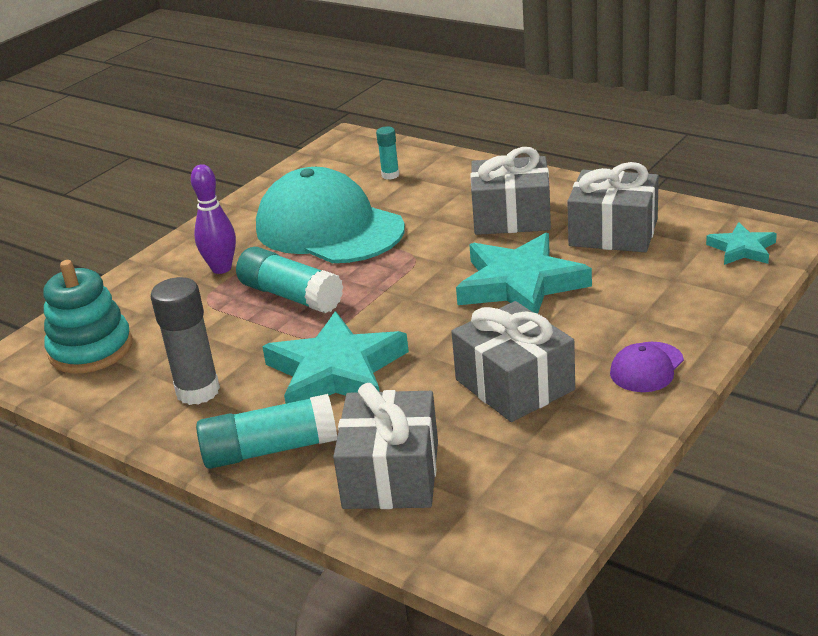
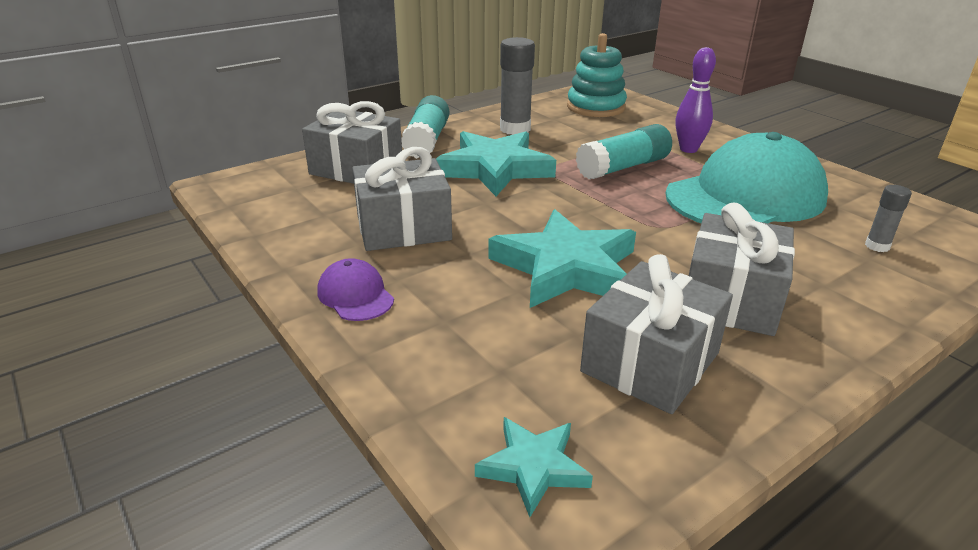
camera: 105 degrees right, 0 degrees up
turquoise glue stick [376,127,399,180] -> grey glue stick [865,185,912,252]

